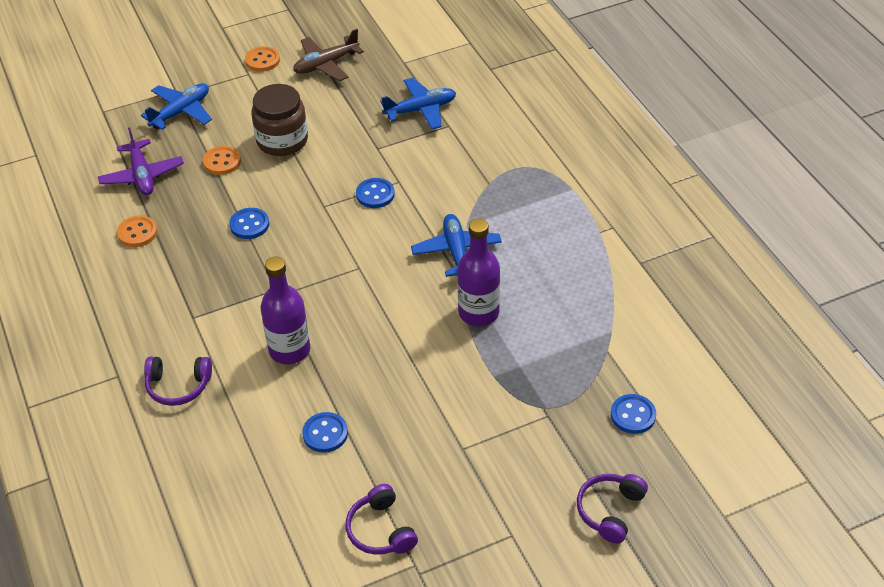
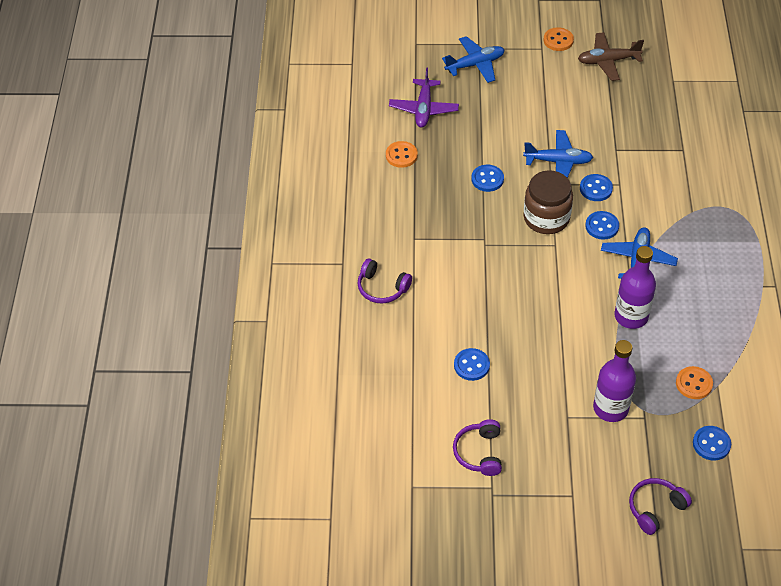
camera: 25 degrees right, 5 degrees up
orange button [203,146,241,175] -> orange button moved to [676,366,713,399]
brown jar [251,84,308,156] -> brown jar moved to [523,170,573,234]
purple bottle [260,256,310,364] -> purple bottle moved to [593,340,636,422]
blue plane [380,78,456,129] -> blue plane moved to [523,130,593,178]
none -> blue button [585,211,619,240]

